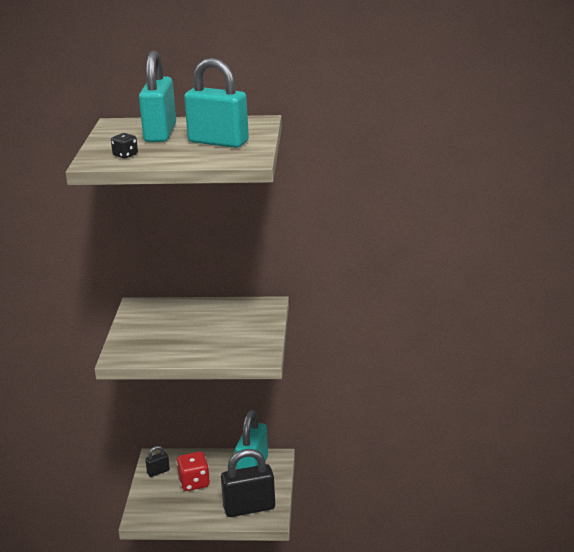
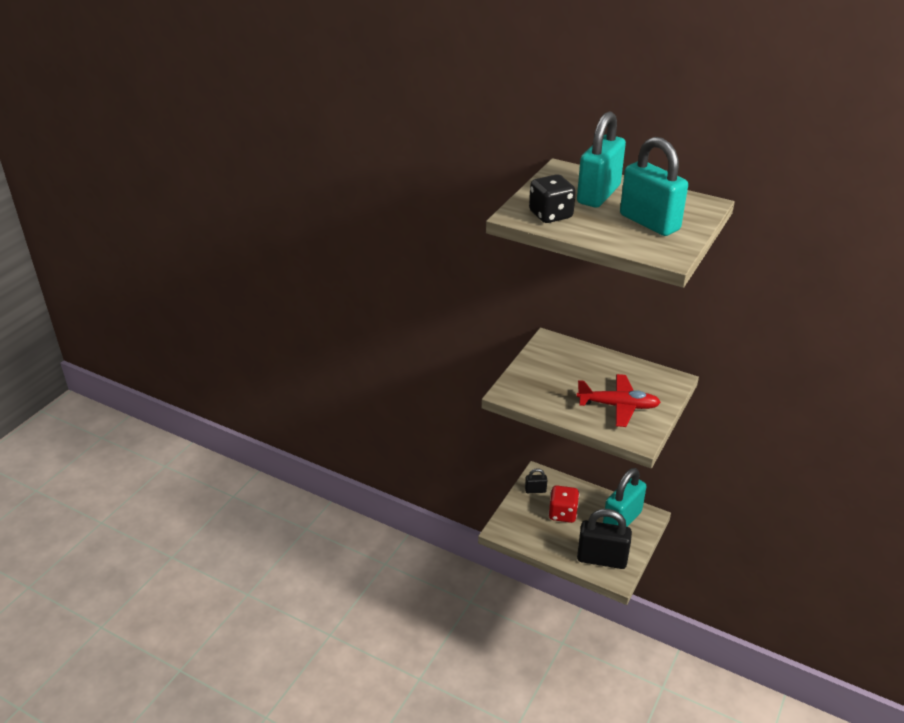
camera: 25 degrees right, 10 degrees up
black dice [111,133,138,158] -> black dice [529,174,576,223], size x1.76
none -> red plane [577,374,661,427]

